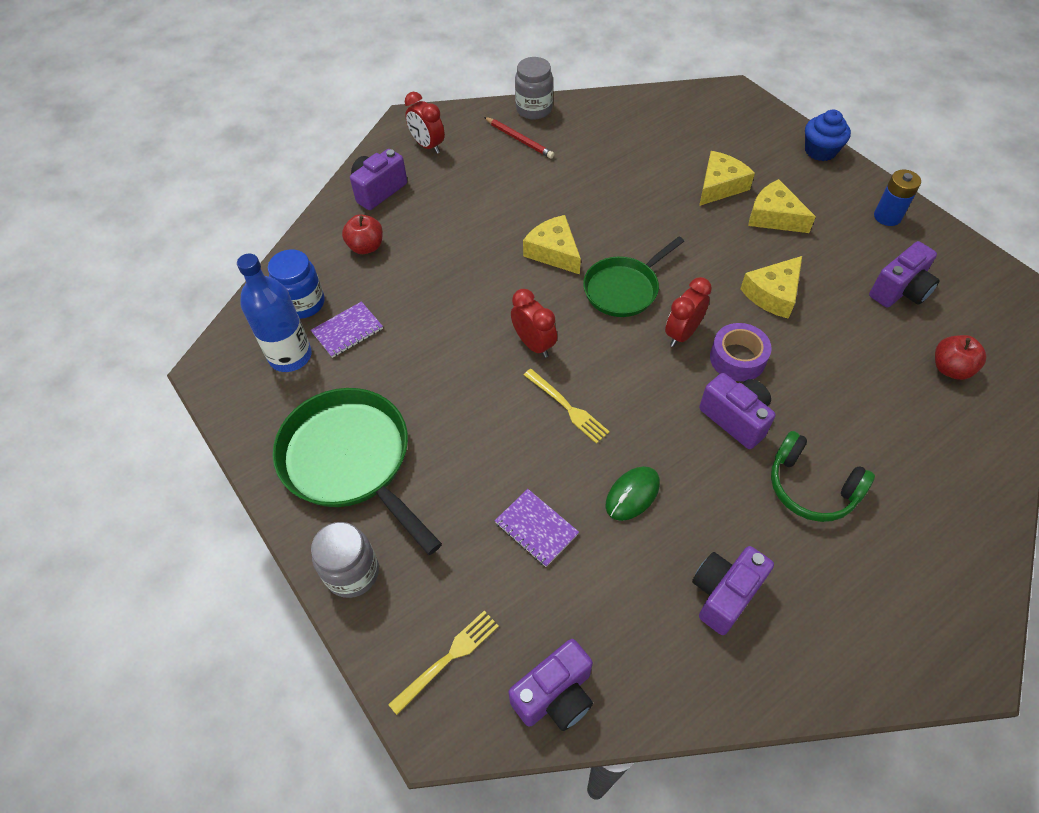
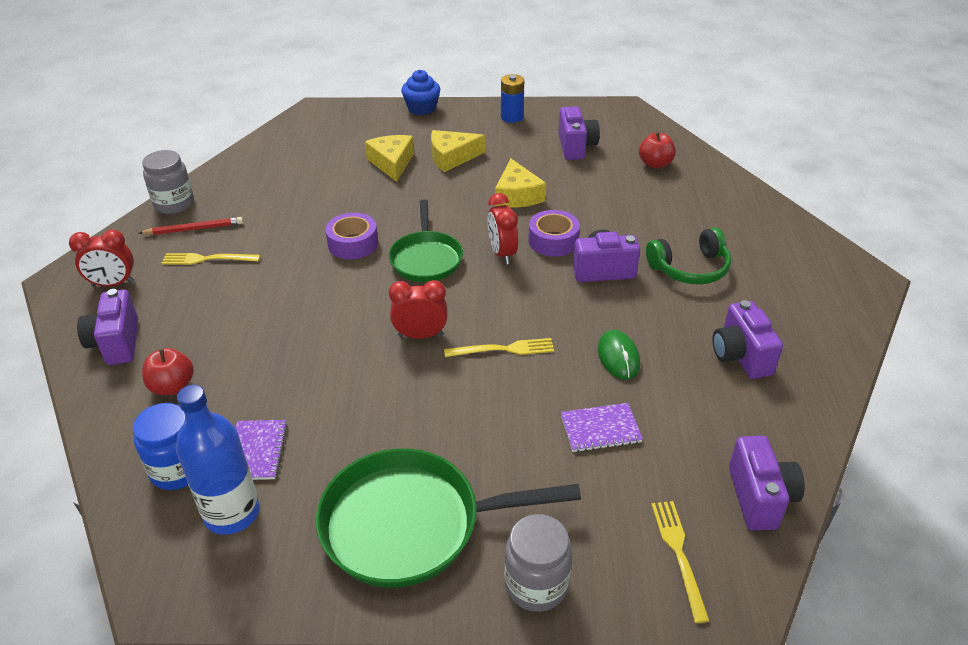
camera: 55 degrees left, 15 degrees down
yellow cheese [523,215,581,274] -> none
none -> yellow fork [161,253,260,265]
none -> purple tape [325,213,378,259]

